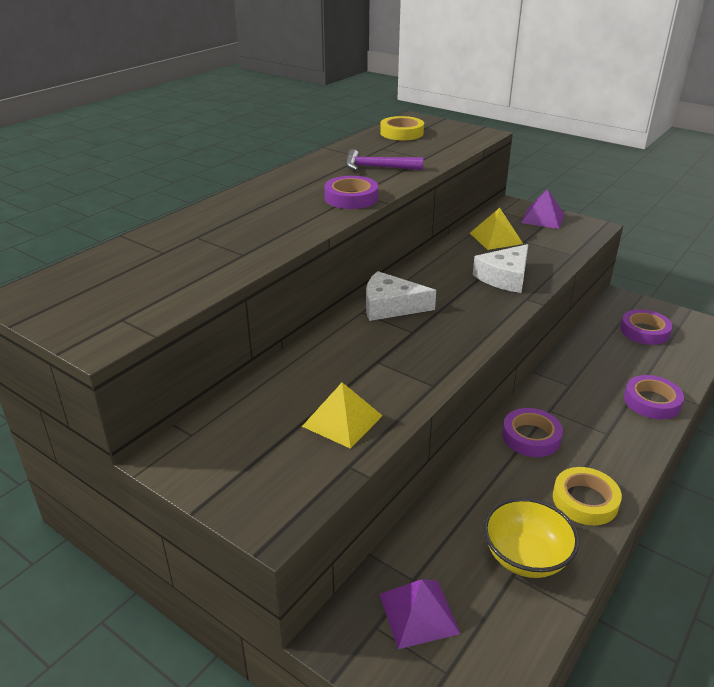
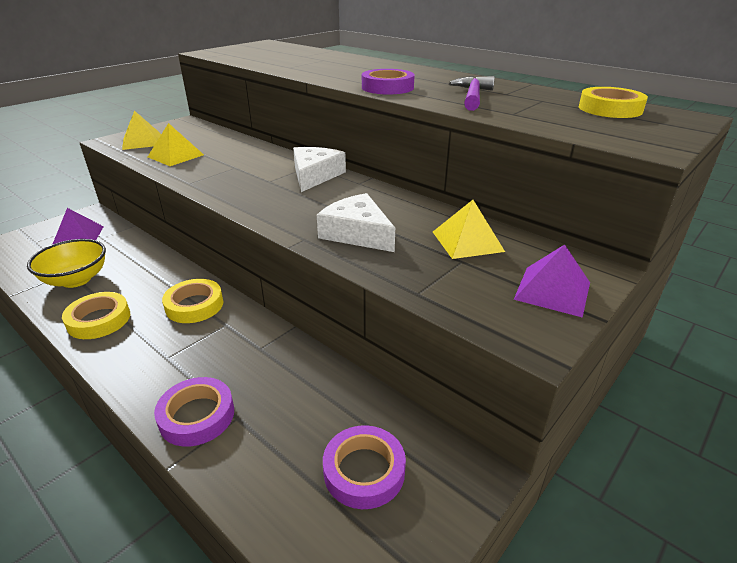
camera: 95 degrees right, 0 degrees up
purple tape [502,408,563,457] -> yellow tape [162,279,223,323]
none -> yellow pyramid [122,110,161,150]

